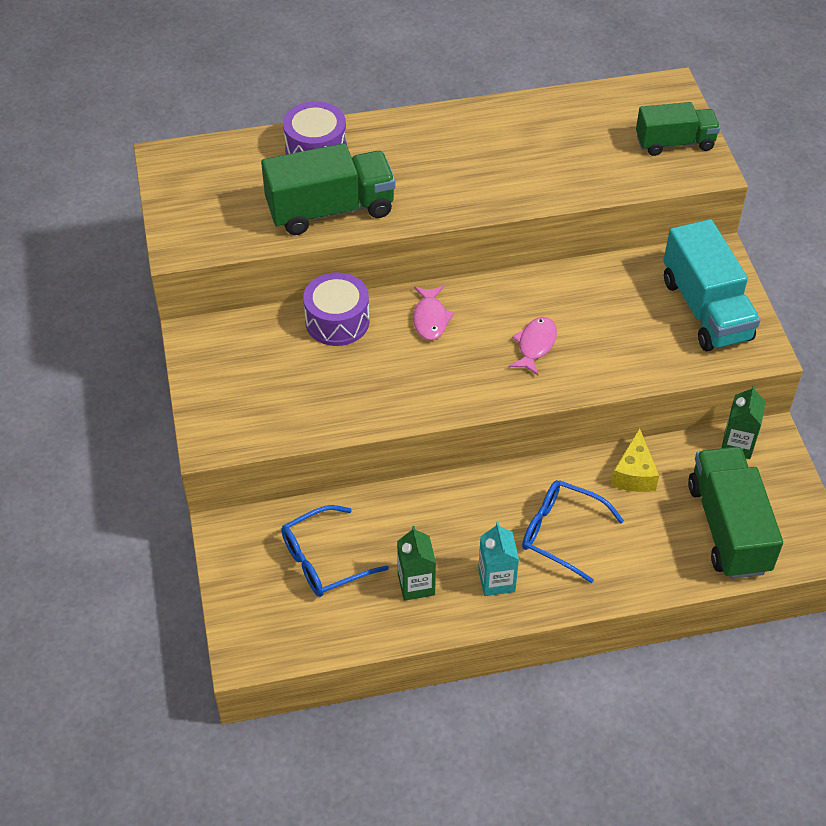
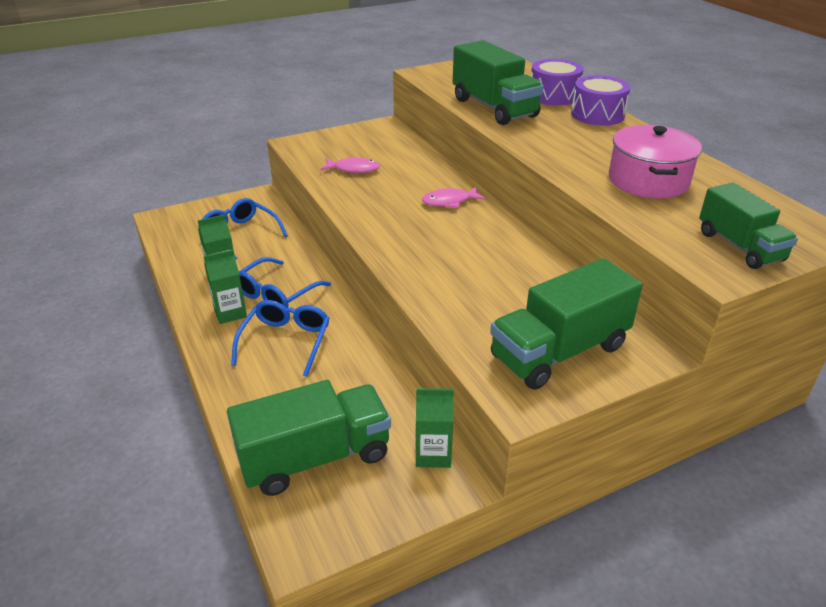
camera: 75 degrees right, 15 degrees down
purple drum [303,272,370,346] -> purple drum moved to [571,75,631,126]
turquoise carton [478,522,519,596] -> green carton [204,250,247,324]
pink fish [509,317,557,375] -> pink fish moved to [320,157,380,173]
yellow cheese [611,428,659,492] -> none
turquoise truck [663,219,760,351] -> green truck [490,258,643,390]
none -> blue glasses [239,257,331,308]
none -> pink pot [609,125,702,198]

